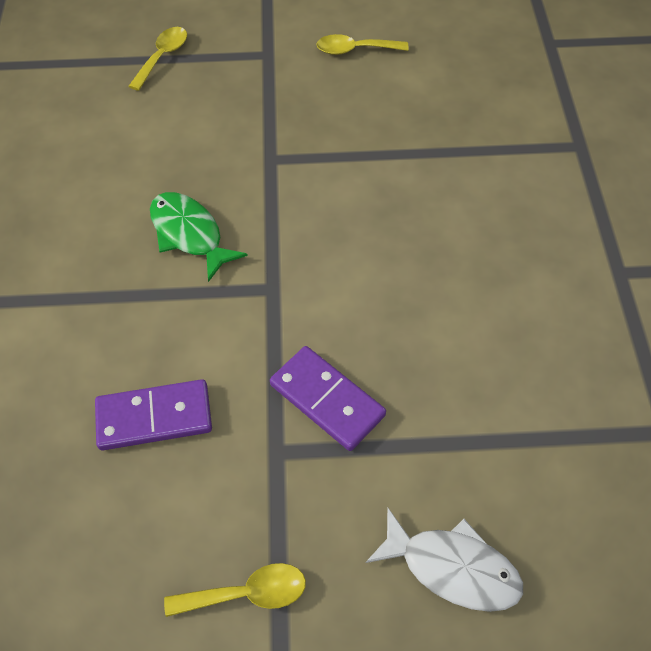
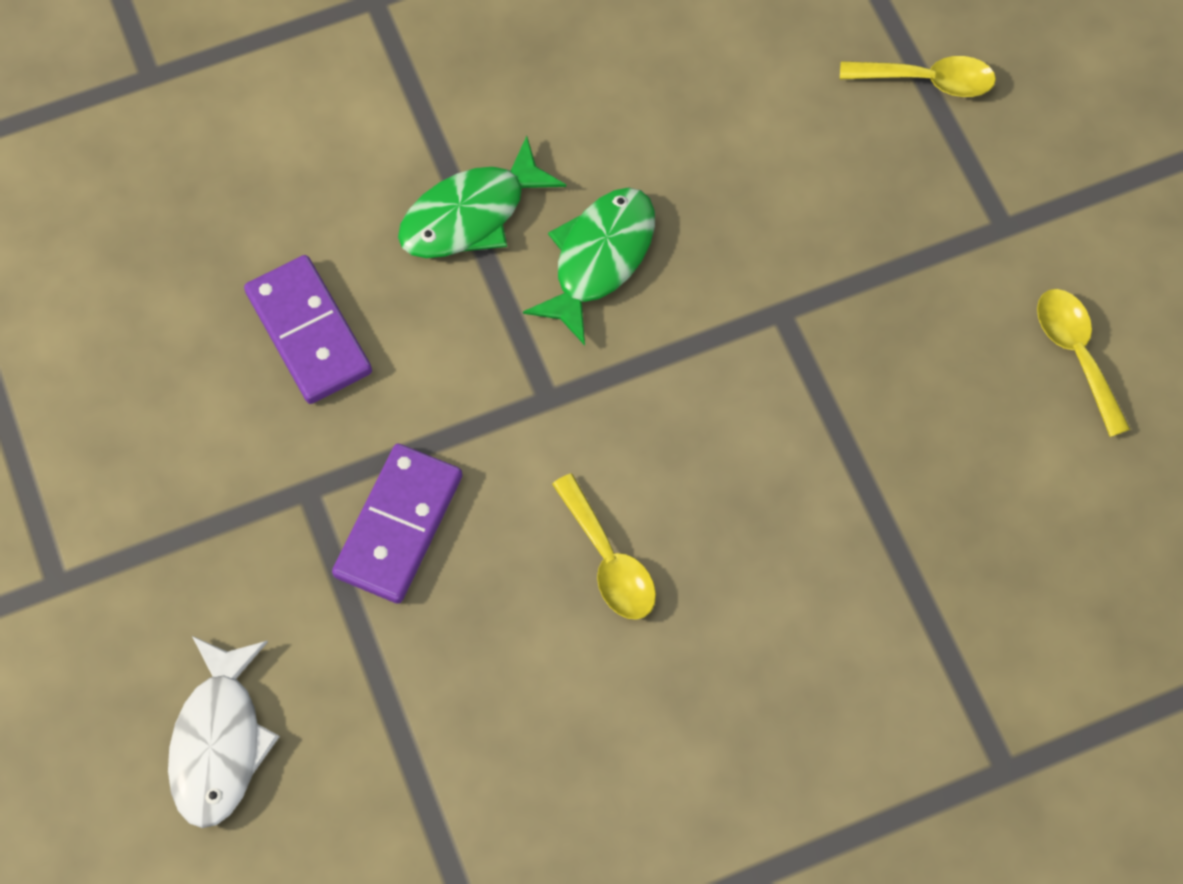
camera: 70 degrees right, 10 degrees up
yellow spoon [164,563,306,617] -> yellow spoon moved to [552,474,656,620]
none -> green fish [398,136,566,258]

